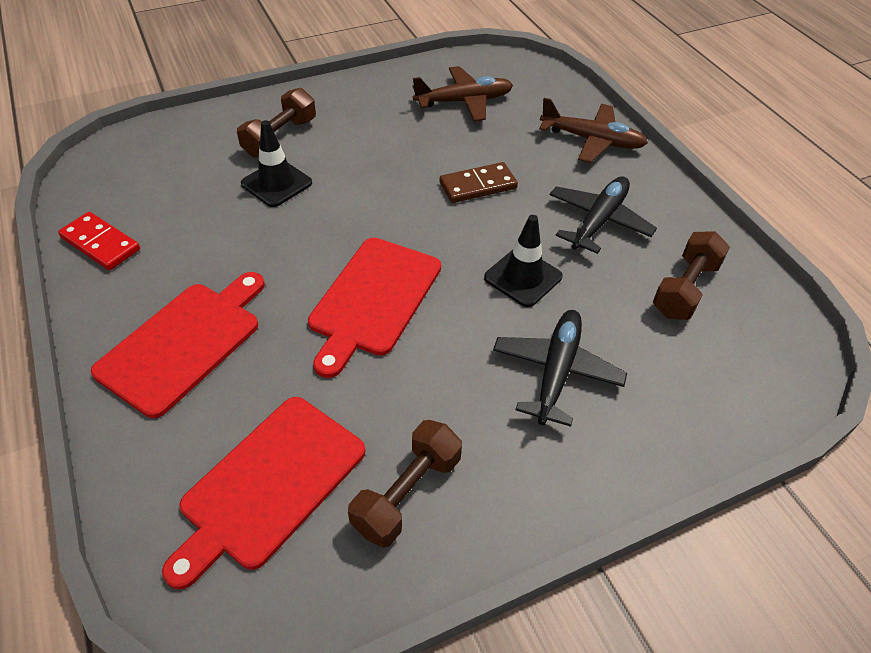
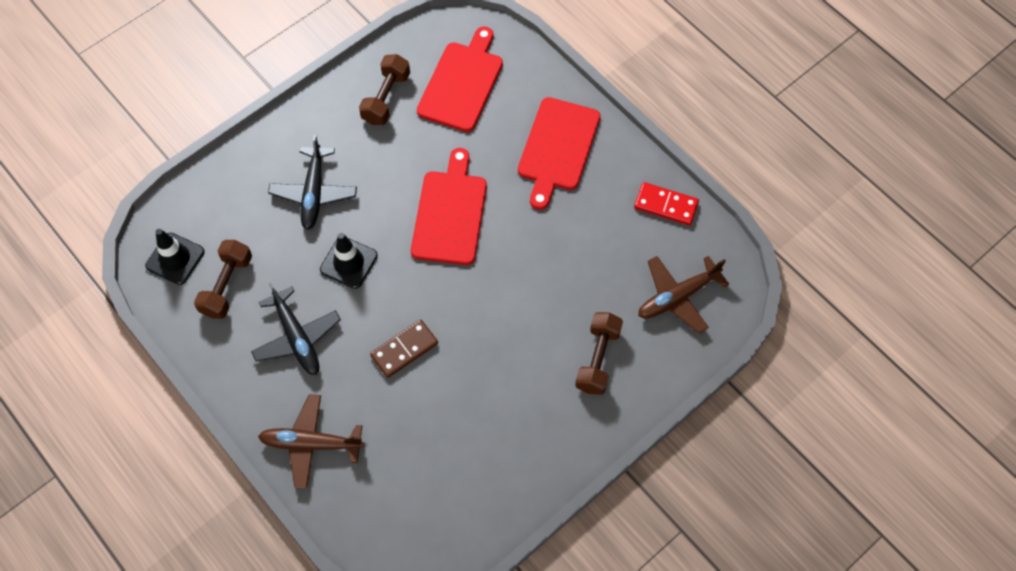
camera: 165 degrees right, 15 degrees up
black traffic cone [241,120,312,207] -> black traffic cone moved to [145,229,205,285]
brown plane [413,66,513,121] -> brown plane moved to [638,256,729,333]
black plane [550,176,657,254] -> black plane turned 45 degrees counterclockwise [251,283,341,375]

